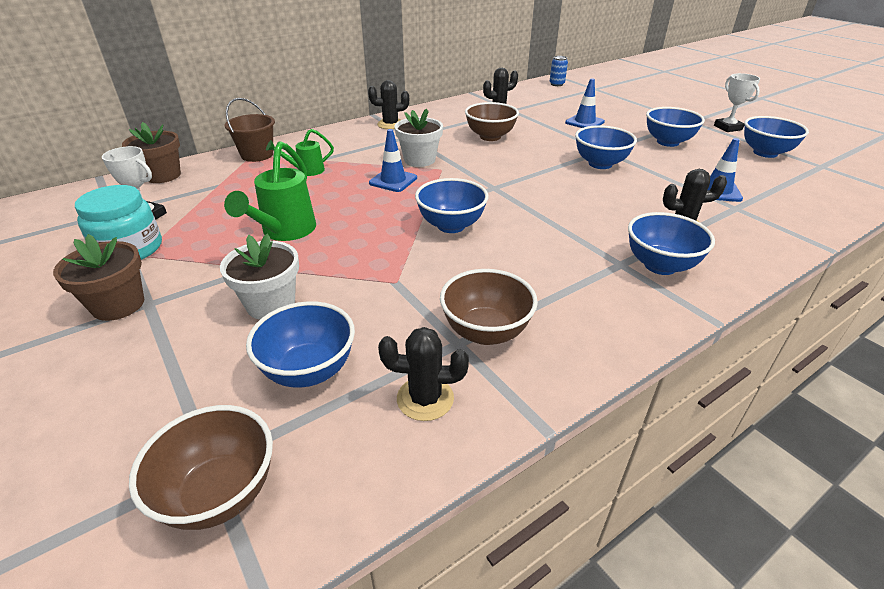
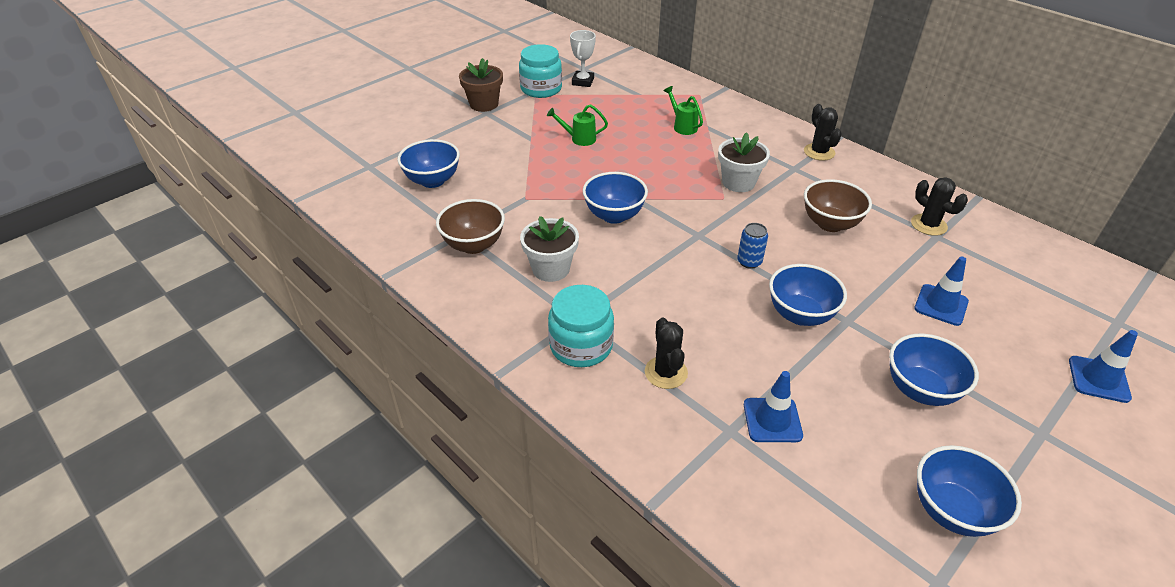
camera: 80 degrees right, 5 degrees up
brown flower pot [122,122,181,183] -> none
brown bowl [129,405,273,530] -> none
white flower pot [220,234,299,320] -> white flower pot moved to [520,216,579,282]
green watering can [224,141,316,241] -> green watering can [547,104,608,146], size x0.59
brown bucket [225,98,275,162] -> none
blue traffic cone [369,129,417,192] -> blue traffic cone moved to [1069,330,1138,403]
black cactus [378,327,469,421] -> none
blue can [550,56,568,86] -> blue can moved to [737,223,768,269]
blue bowl [628,212,715,275] -> turquoise jar [548,285,614,367]
white trophy [714,73,760,132] -> none

